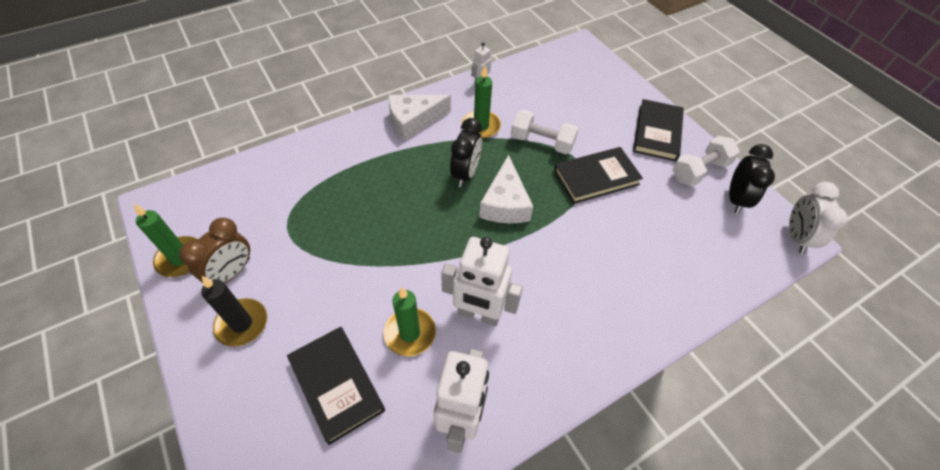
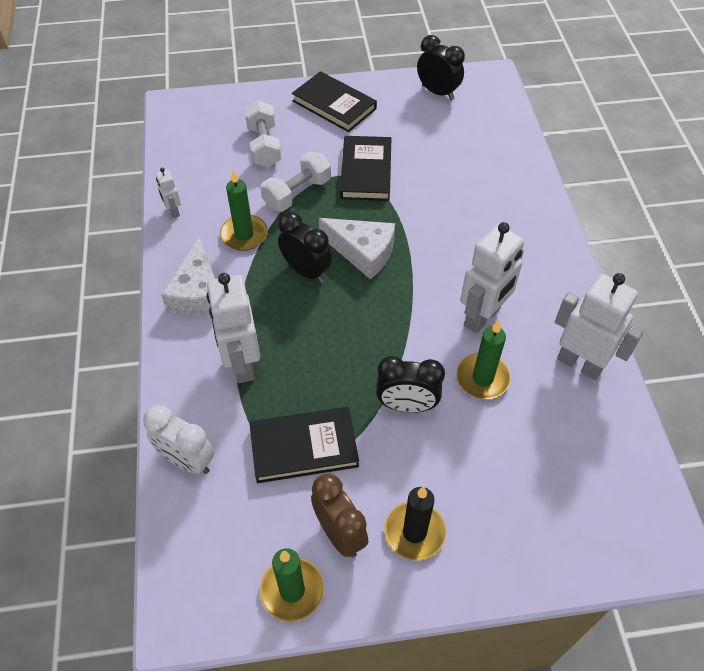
camera: 65 degrees left, 0 degrees up
black book [287,327,385,445] -> black book moved to [249,407,359,483]
white dumbbell [673,136,740,186] -> white dumbbell moved to [245,101,281,167]
white clock [789,182,848,254] -> white clock moved to [143,405,214,474]
none -> white robot [207,273,260,383]
none -> black clock [376,356,445,413]

